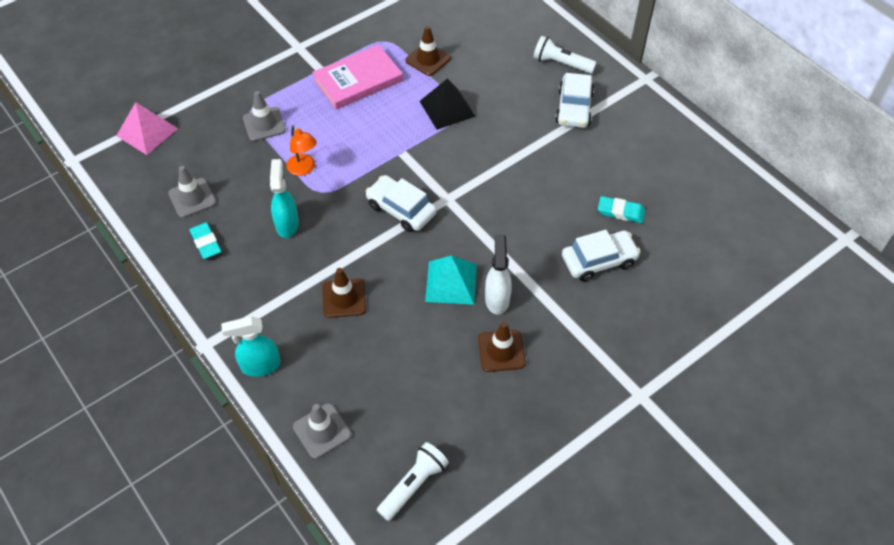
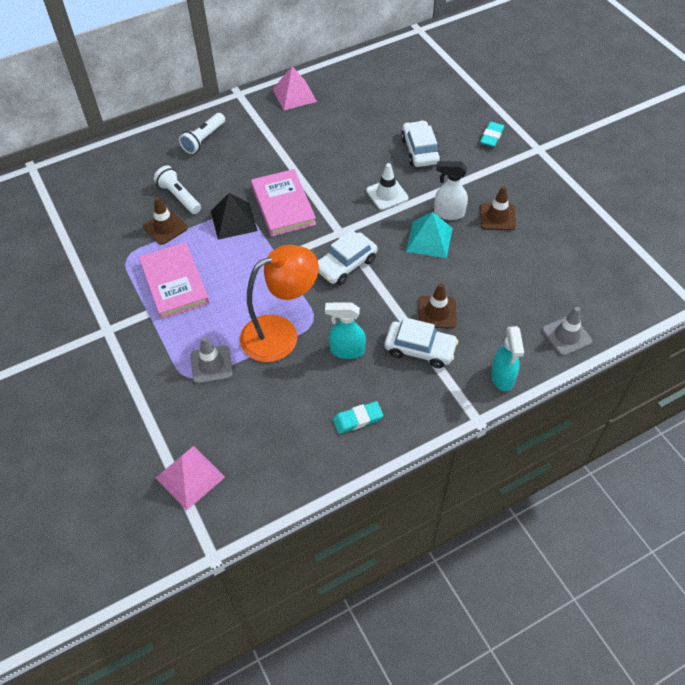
camera: 80 degrees left, 0 degrees up
grey traffic cone [168,166,216,218] -> none
orange lamp [286,125,317,176] -> orange lamp [240,245,319,362], size x2.02
white flashlight [377,442,449,521] -> white flashlight moved to [154,166,201,214]
white car [555,73,594,128] -> white car moved to [385,317,458,368]
turquoise eraser [598,196,645,223] -> turquoise eraser moved to [480,122,504,147]
none -> pink book [251,169,316,237]
none -> pink pyramid [273,66,317,110]
none -> white traffic cone [366,163,409,210]

